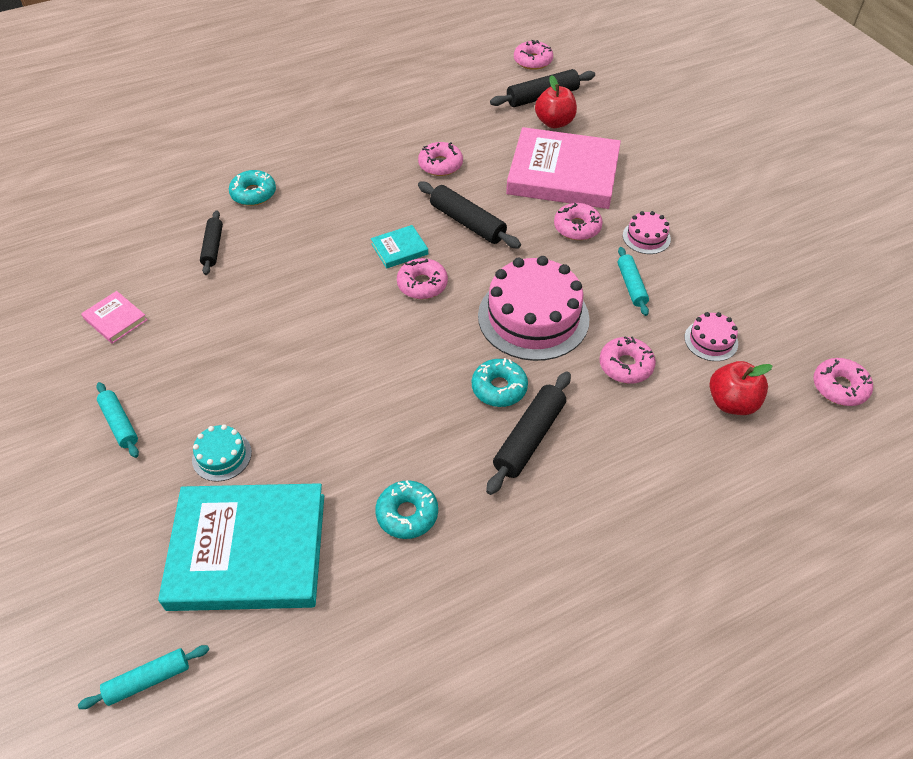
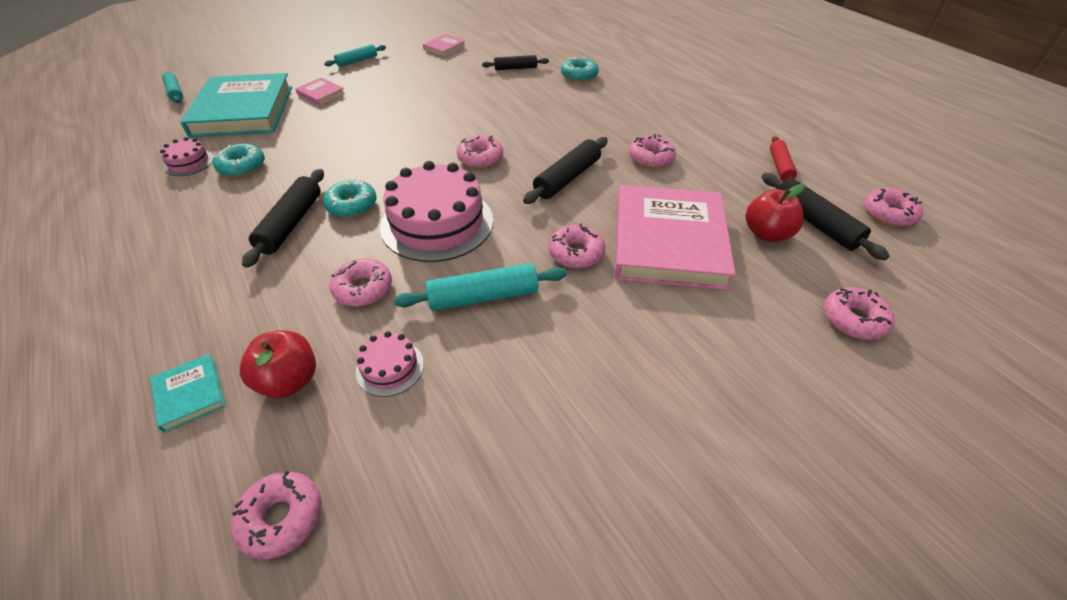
camera: 85 degrees right, 5 degrees down
turquoise cake [192,424,252,482] -> pink book [295,77,345,106]
turquoise book [371,225,428,269] -> turquoise book moved to [150,354,226,433]
black rolling pin [486,371,571,495] -> black rolling pin turned 75 degrees clockwise [242,169,324,268]
turquoise rolling pin [618,247,649,316] -> turquoise rolling pin [394,263,567,311], size x1.55
pink cake [623,211,671,254] -> pink cake moved to [160,137,214,176]
none -> red rolling pin [770,136,797,181]
none -> pink donut [824,287,895,340]

